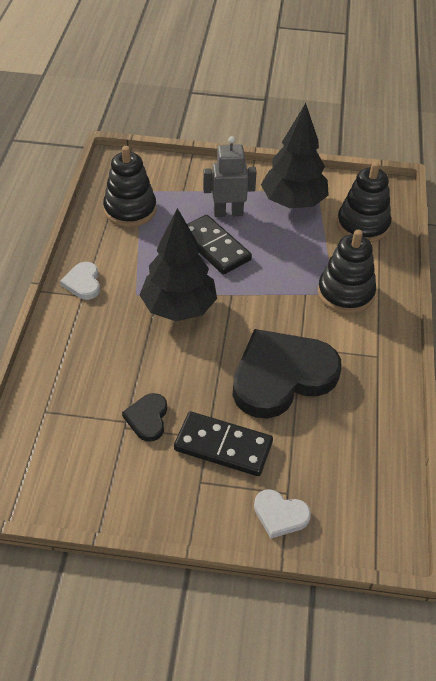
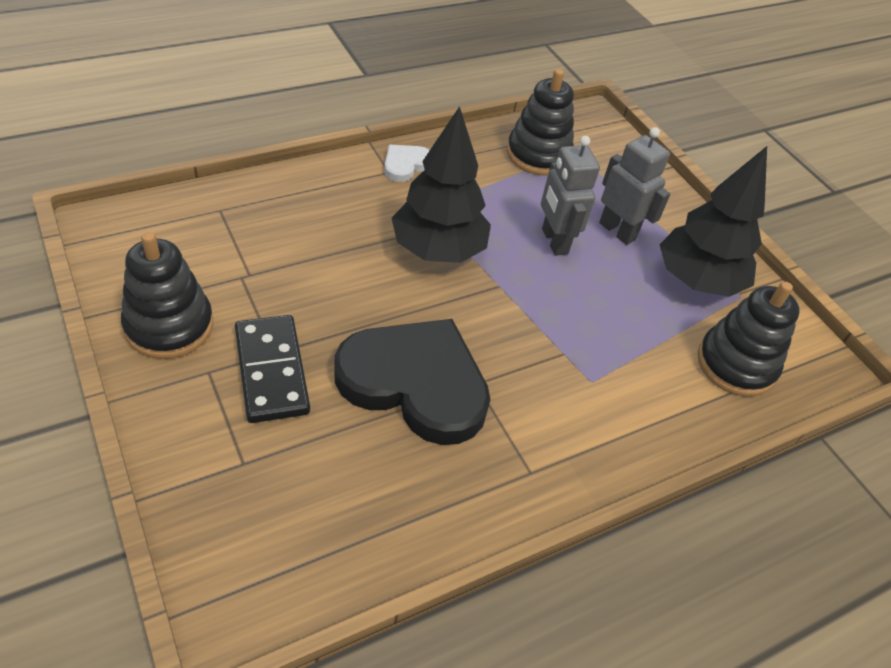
camera: 50 degrees right, 0 degrees up
black heart [122,393,167,442] -> none
black domino [187,215,252,275] -> grey robot [541,136,600,256]
white heart [254,489,311,538] -> none
black stacking toy [318,230,376,314] -> black stacking toy moved to [121,232,213,359]

